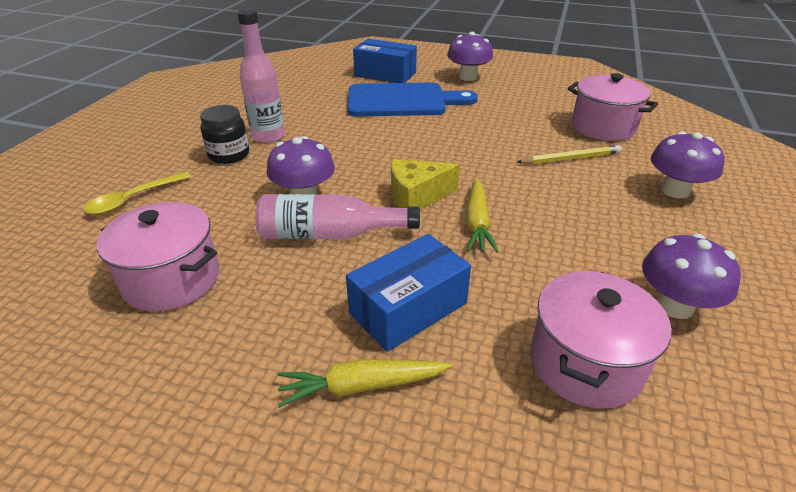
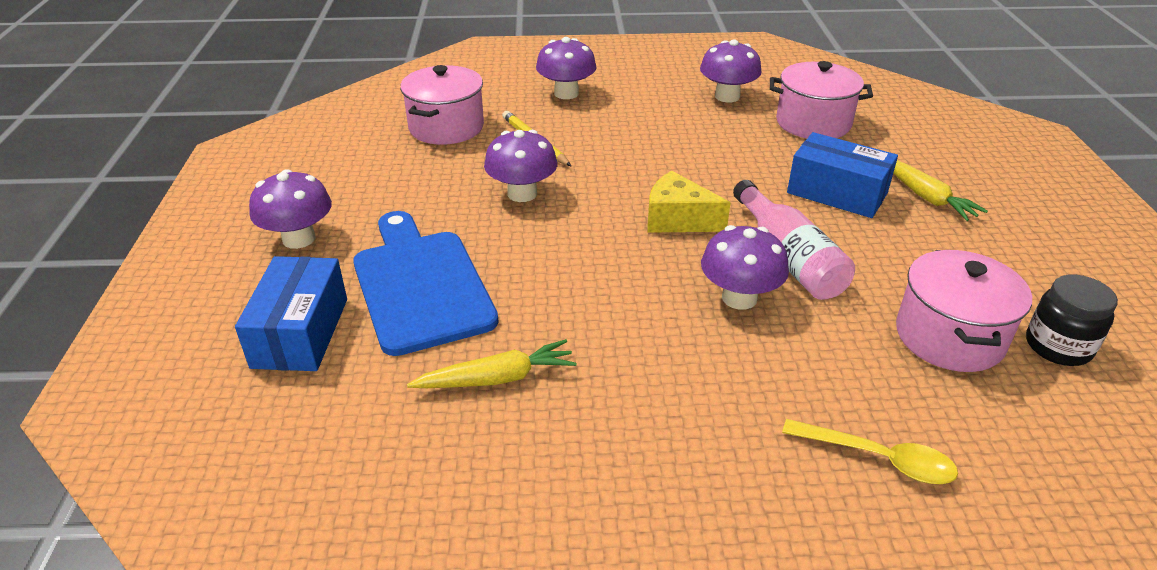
camera: 110 degrees left, 0 degrees up
black jar [200,105,249,164] -> black jar moved to [1026,274,1118,366]
pink bottle [237,9,285,143] -> none
yellow cheese [391,159,460,209] -> yellow cheese turned 150 degrees clockwise [648,171,731,233]
yellow carrot [466,178,499,252] -> yellow carrot moved to [407,339,577,388]
none -> purple mushroom [484,130,557,202]

